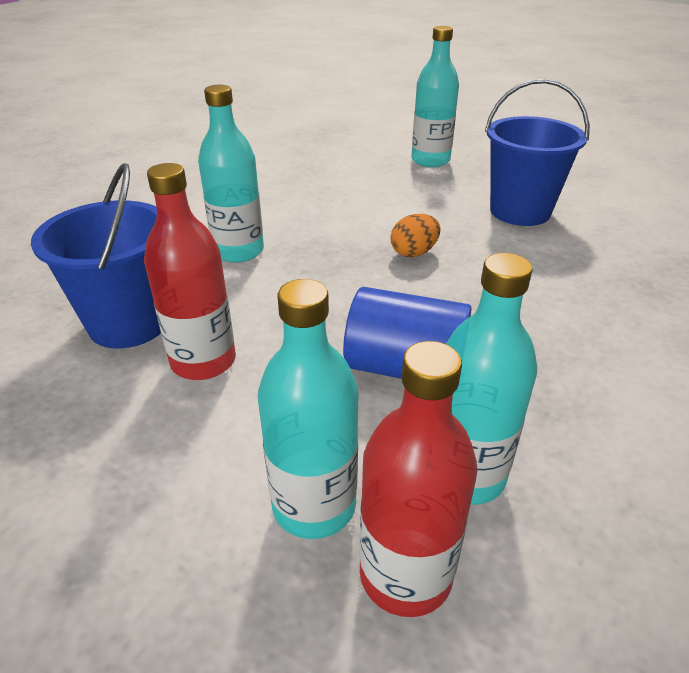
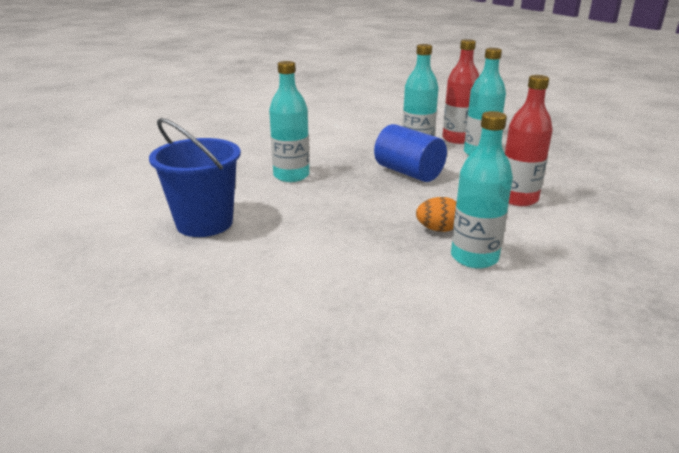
camera: 150 degrees left, 10 degrees down
blue bucket [31,163,161,348] -> none
orange egg [390,214,441,257] -> orange egg moved to [416,197,456,232]
turquoise bottle [411,26,459,167] -> turquoise bottle moved to [269,61,309,182]

